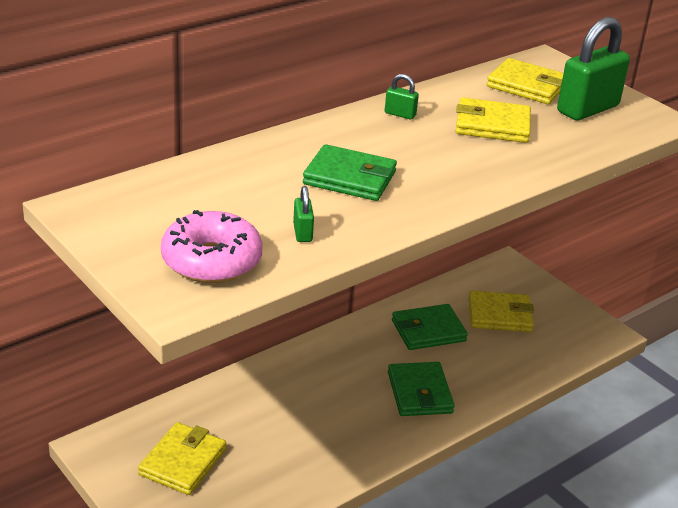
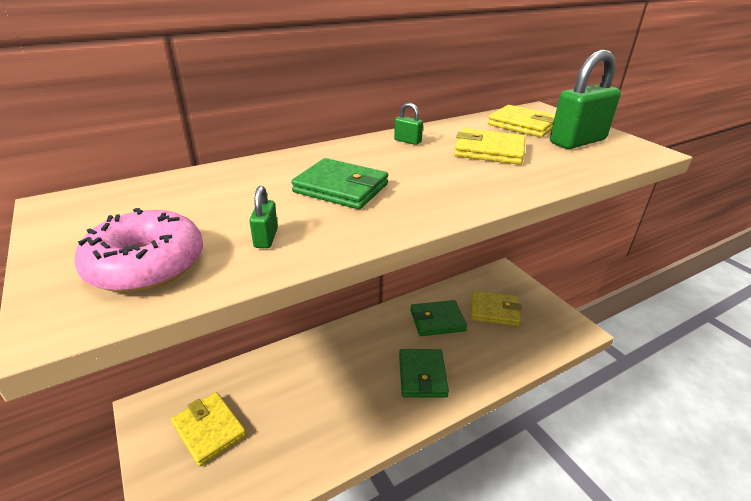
camera: 10 degrees right, 0 degrees up
yellow wallet [138,422,226,495] -> yellow wallet turned 75 degrees counterclockwise [171,392,247,467]

